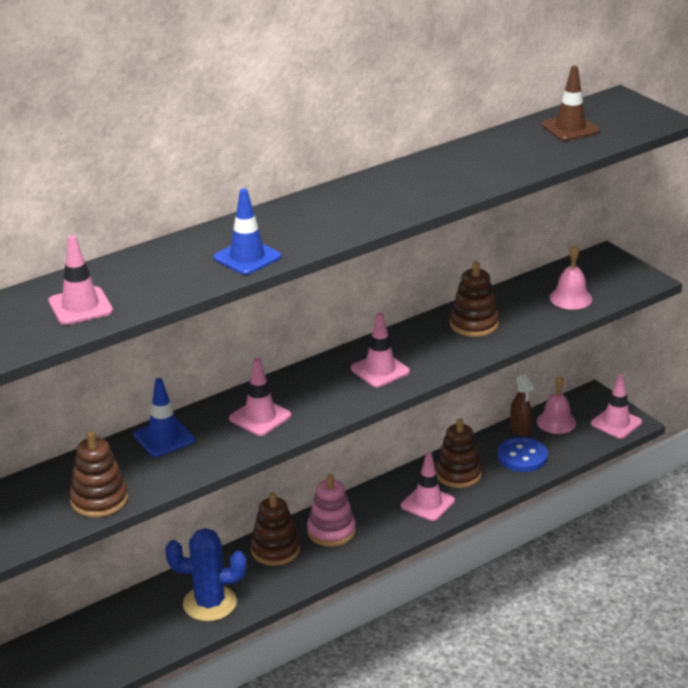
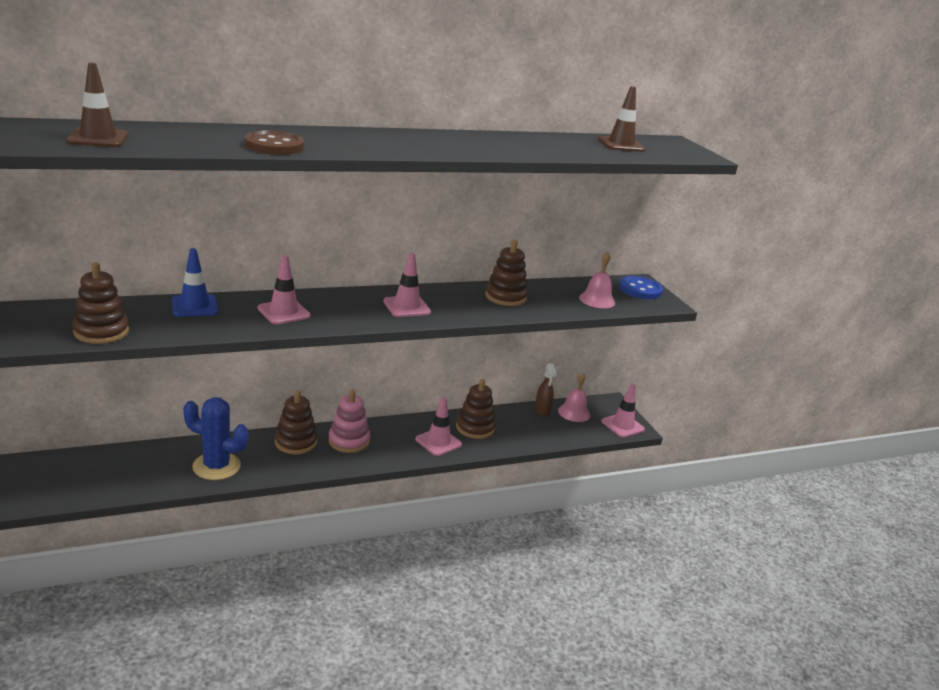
camera: 10 degrees right, 5 degrees down
pink traffic cone [48,235,113,325] -> brown traffic cone [66,63,129,147]
blue traffic cone [213,189,281,275] -> brown button [245,130,304,155]
blue button [498,437,548,472] -> blue button moved to [619,276,663,299]

